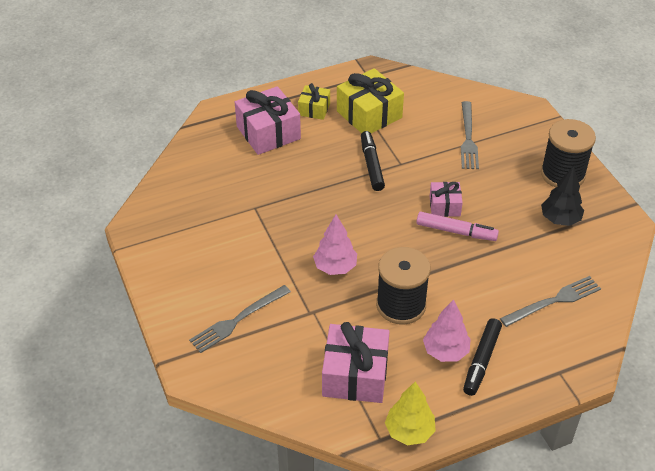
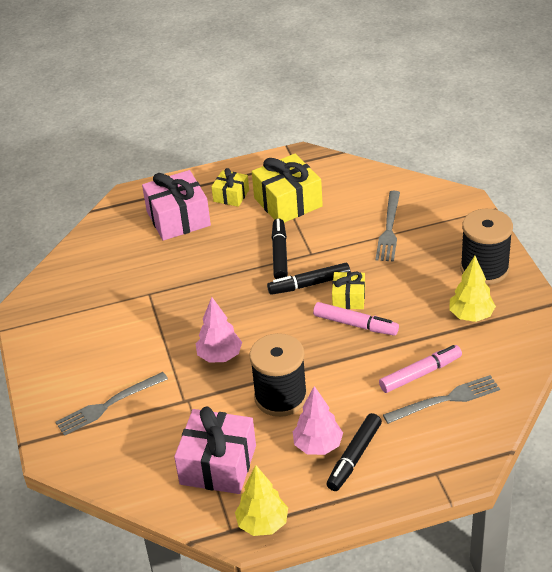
camera: 10 degrees right, 5 degrees down
pink gift [430,182,463,217] -> yellow gift [332,272,365,309]
black tree [541,166,584,226] -> yellow tree [449,256,496,322]
none -> black marker [267,263,351,295]
none -> pink marker [379,345,462,393]

